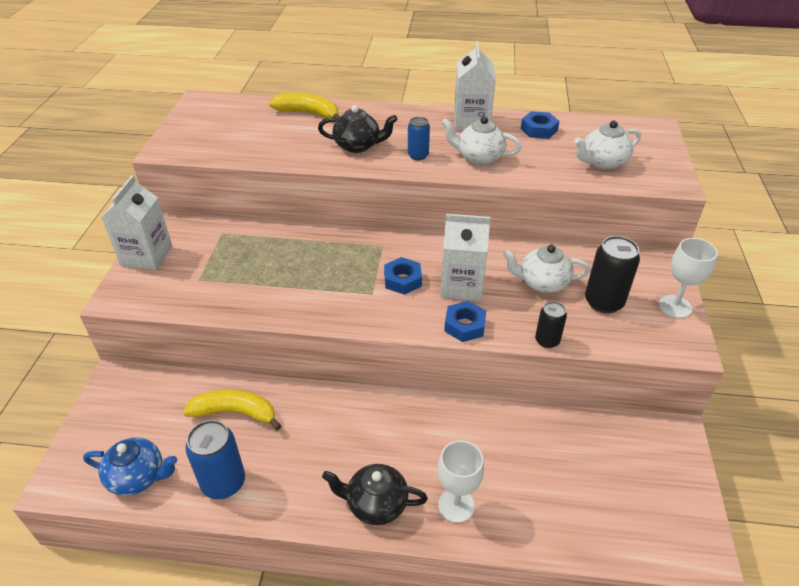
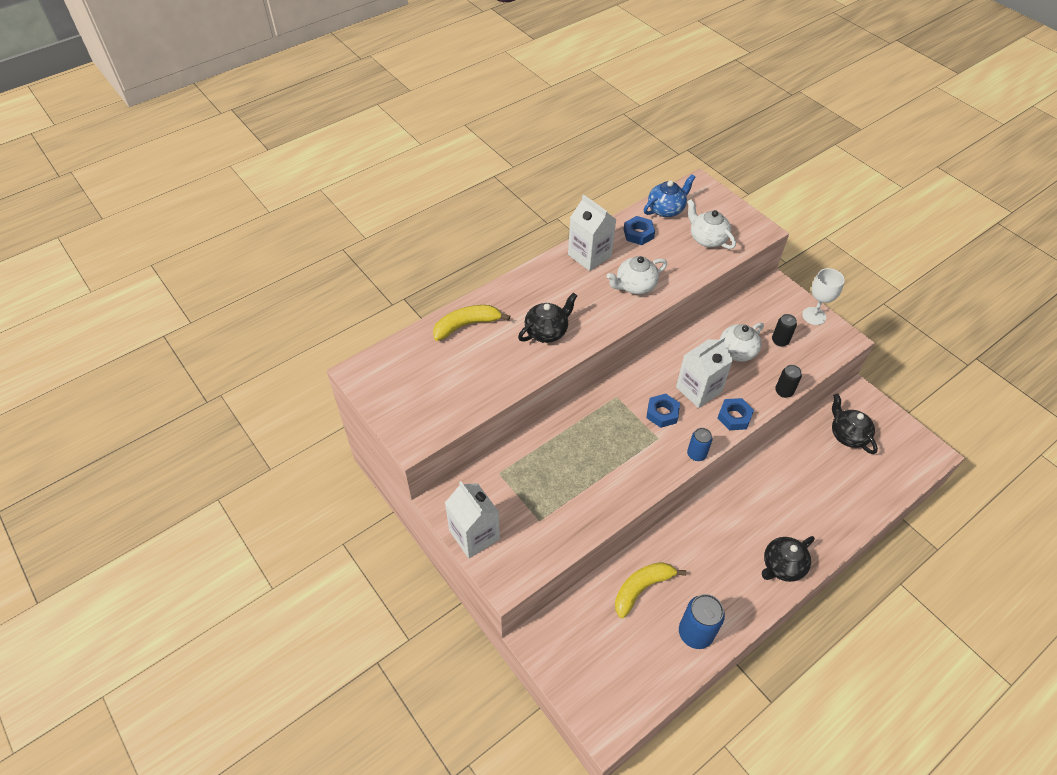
camera: 45 degrees left, 10 degrees up
blue teapot [83,438,177,496] -> blue teapot moved to [644,174,696,217]
blue can [408,117,430,160] -> blue can moved to [687,428,713,461]
white goblet [438,440,484,523] -> none
white teapot [574,121,641,170] -> white teapot turned 120 degrees clockwise [687,199,736,249]
black can [585,236,640,314] -> black can [772,314,797,347], size x0.60
none -> black teapot [832,393,878,454]

